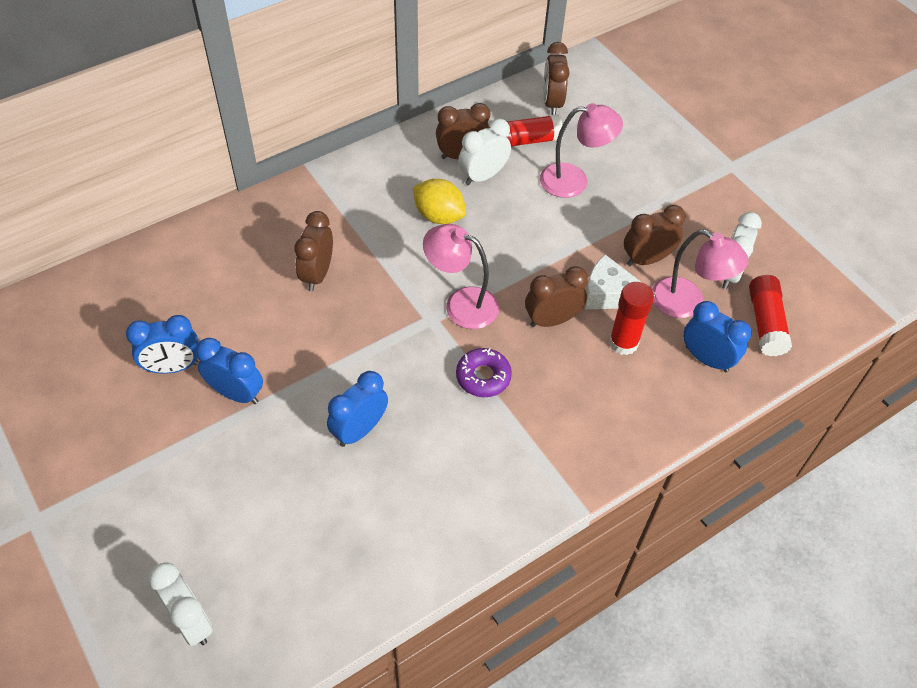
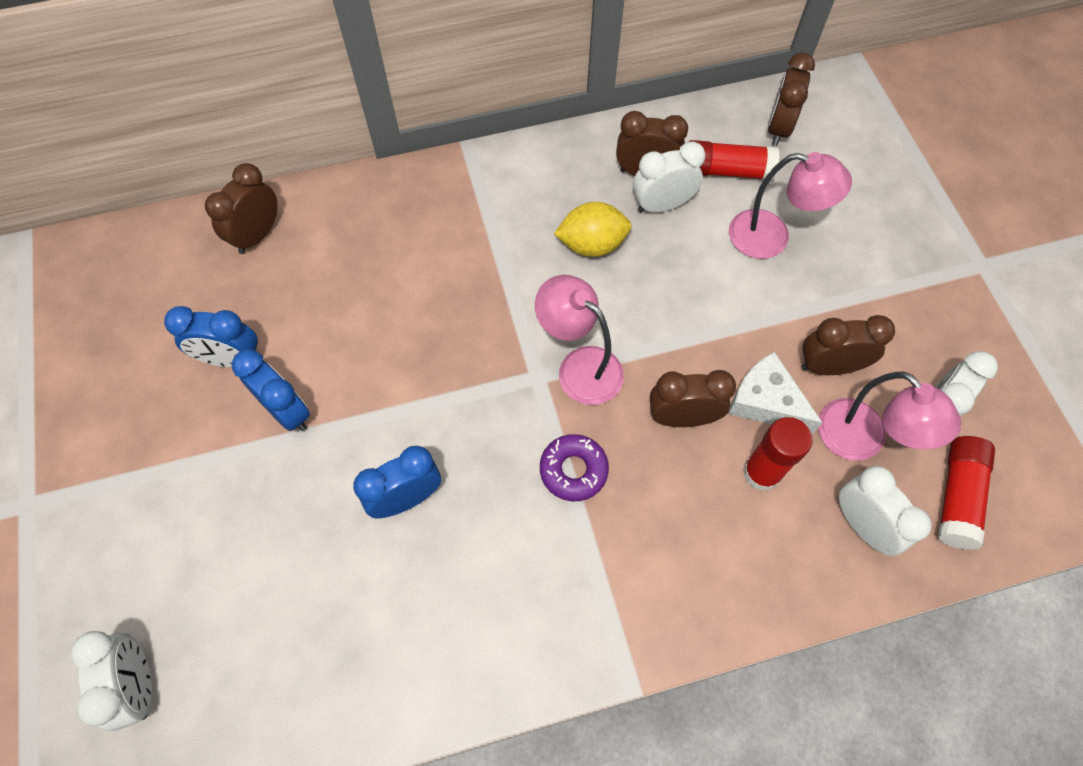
camera: 20 degrees right, 10 degrees up
brown clock [294,211,333,291] -> brown clock moved to [205,163,278,254]
yellow lemon [413,179,466,224] -> yellow lemon turned 60 degrees counterclockwise [554,202,632,257]
blue clock [683,301,752,372] -> white clock [839,466,932,556]

